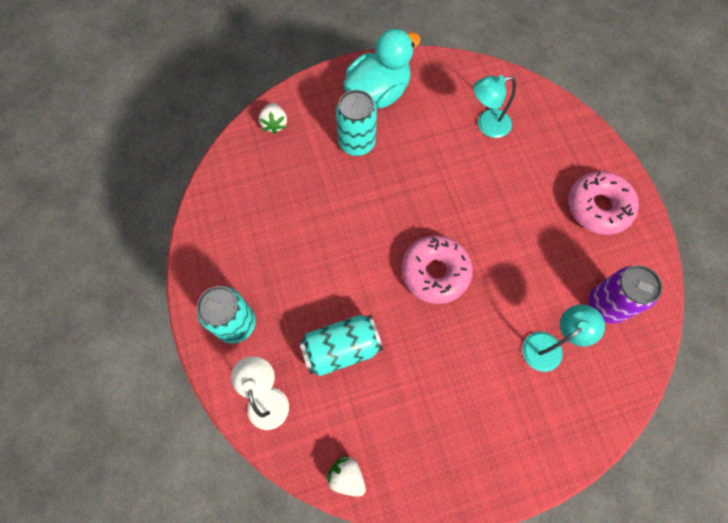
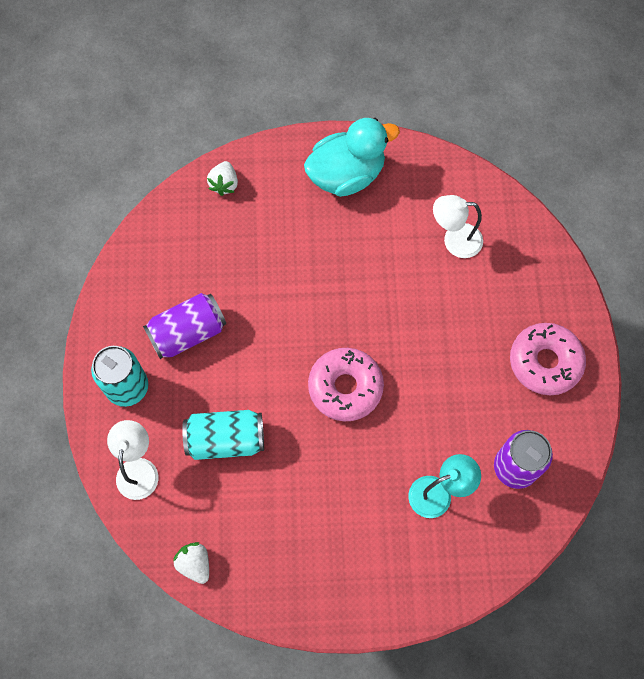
camera: 15 degrees right, 0 degrees up
turquoise can [336,90,377,156] -> none
turquoise lamp [473,75,516,138] -> white lamp [433,195,483,258]
none -> purple can [143,293,226,359]

